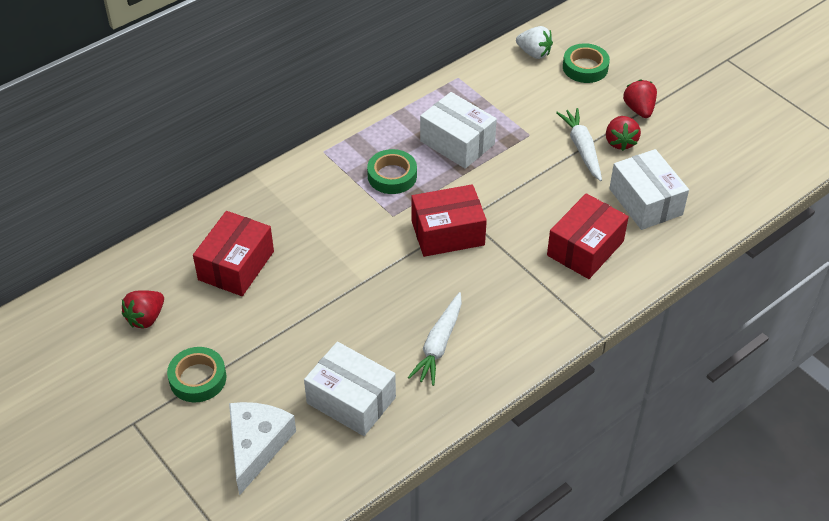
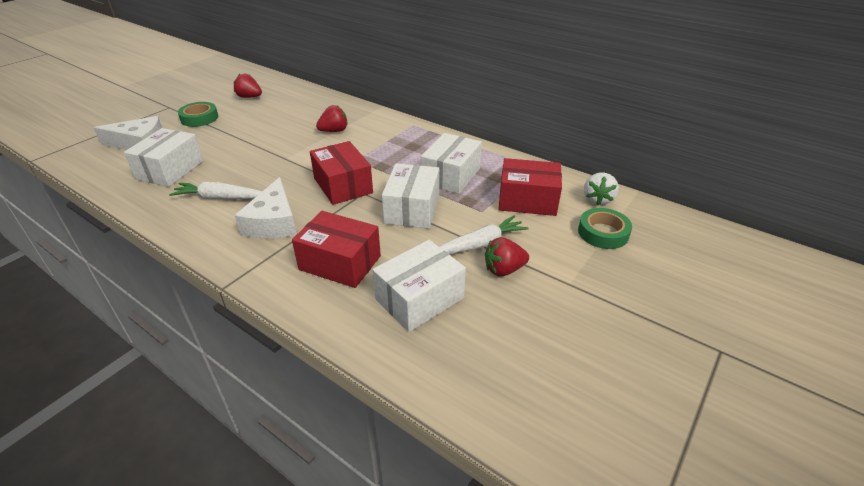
camera: 75 degrees right, 10 degrees down
red box [193,211,274,296] -> red box moved to [498,158,562,216]
green tape [367,149,417,194] -> none
red strawberry [623,79,657,118] -> red strawberry moved to [316,105,348,132]
none -> white cheese [235,177,297,238]
none -> white box [382,163,439,229]

